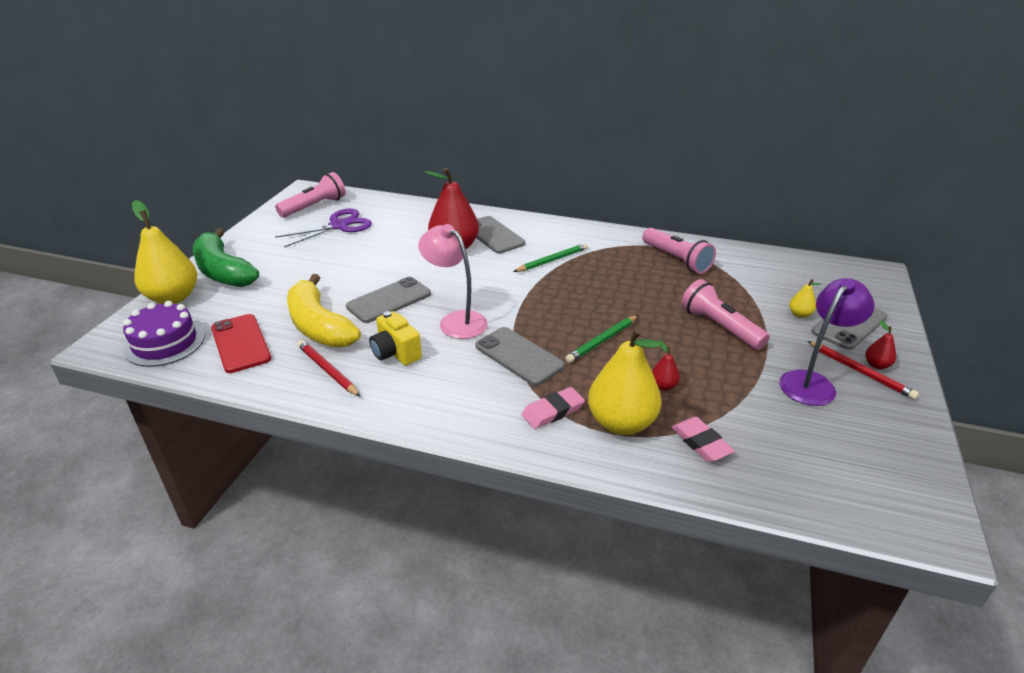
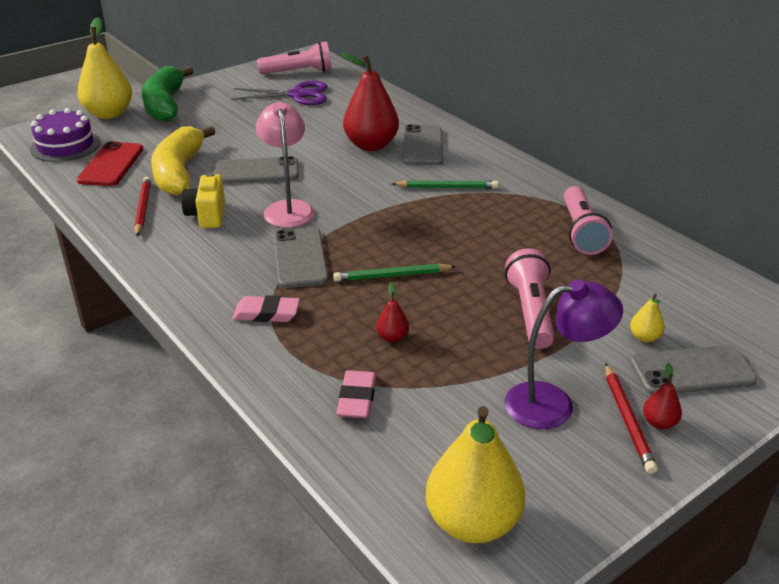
camera: 35 degrees right, 0 degrees up
yellow pear [588,327,662,435] -> yellow pear moved to [426,406,525,543]

